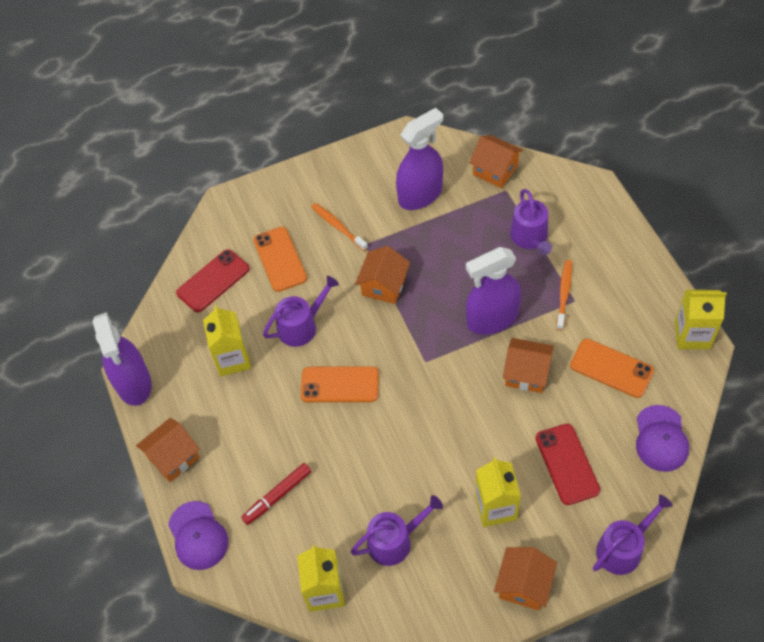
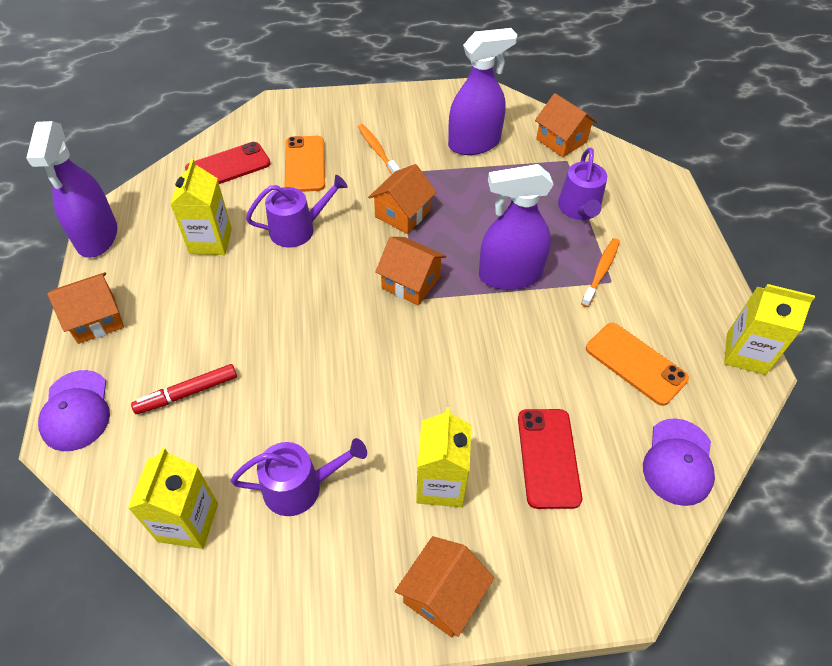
camera: 10 degrees right, 5 degrees down
orange phone [301,366,379,402] -> none
orange house [503,338,554,393] -> orange house moved to [375,237,447,306]
purple watering can [593,494,673,575] -> none

